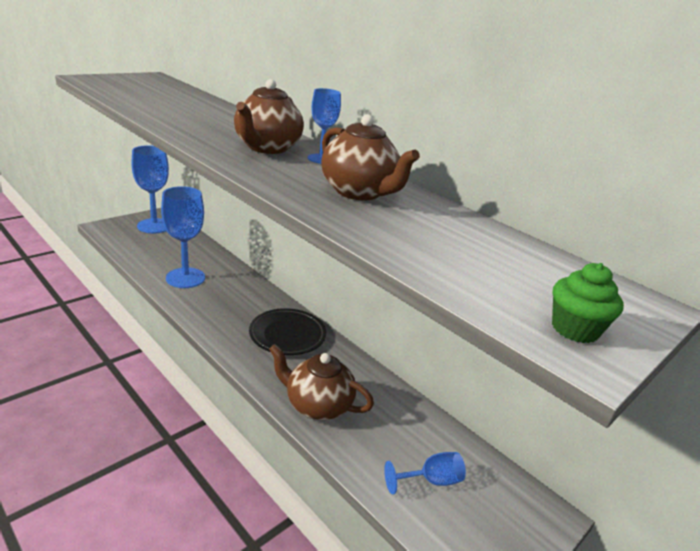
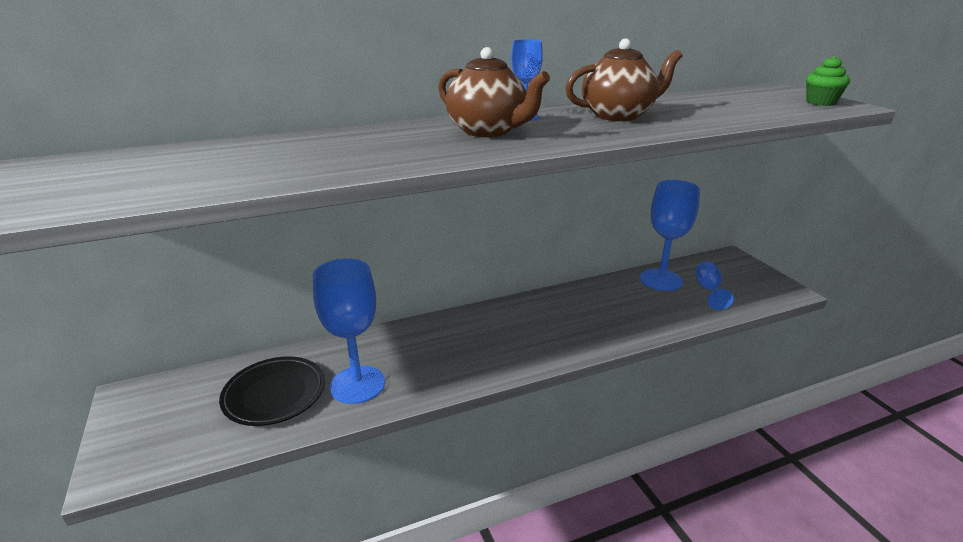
camera: 65 degrees left, 0 degrees up
blue goblet [131,145,169,233] -> blue goblet moved to [640,180,700,291]
black plate [249,308,326,355] -> black plate moved to [219,356,325,426]
brown teapot [269,344,374,420] -> none

